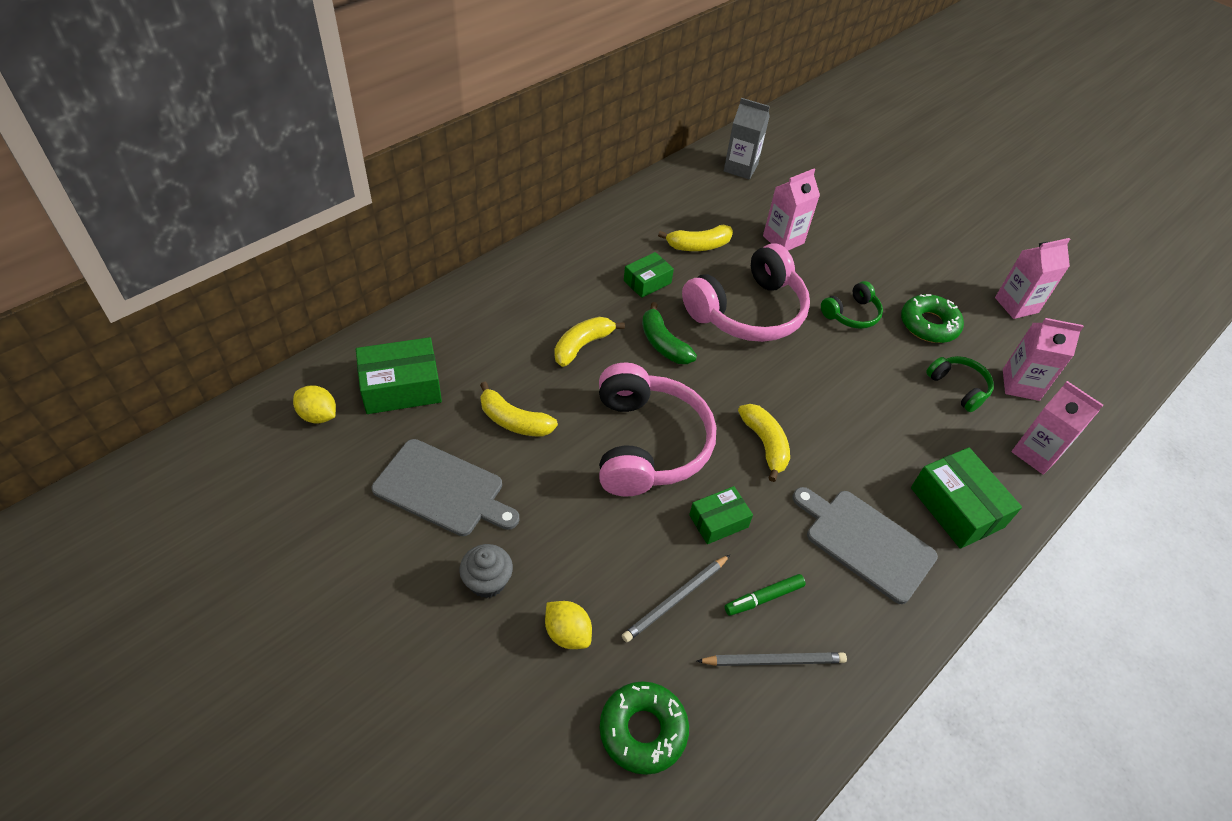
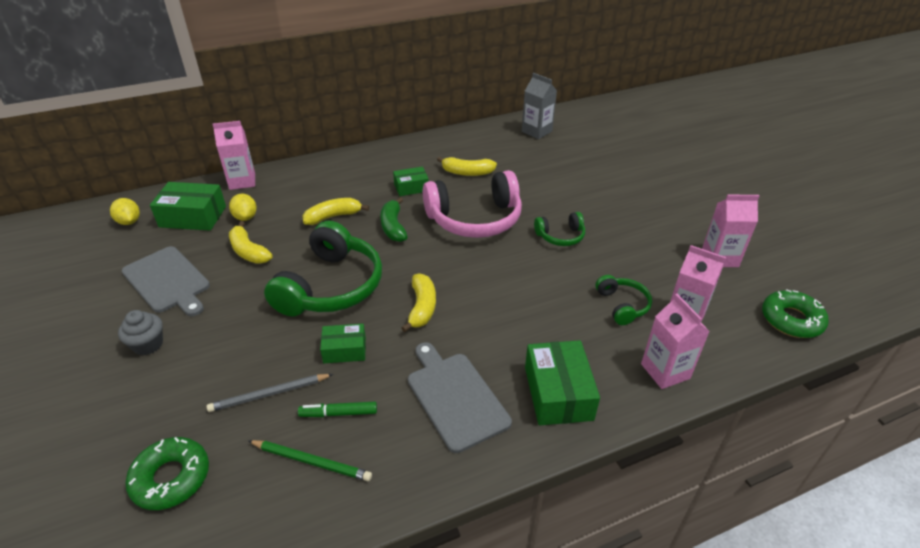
camera: 25 degrees right, 10 degrees down
yellow lemon [545,601,592,649] -> yellow lemon moved to [229,194,257,221]
pink headphones [599,363,716,497] -> green headphones [264,221,382,316]
grey pencil [697,652,847,666] -> green pencil [249,440,372,481]
pink carton [763,169,820,251] -> pink carton moved to [212,121,255,190]
green donut [901,294,964,343] -> green donut moved to [762,289,829,338]

